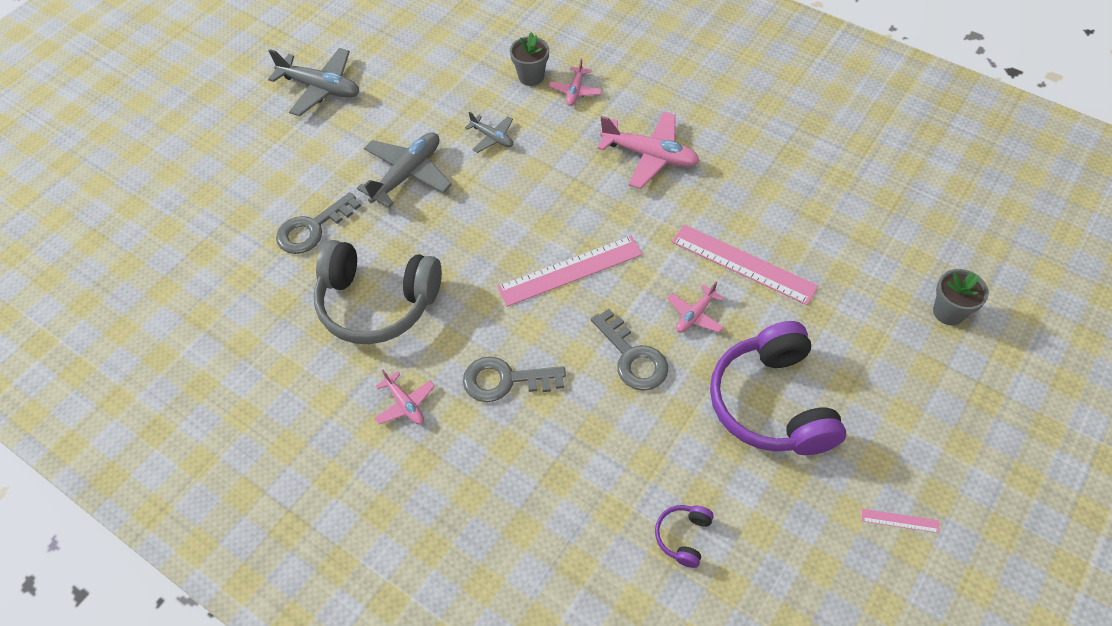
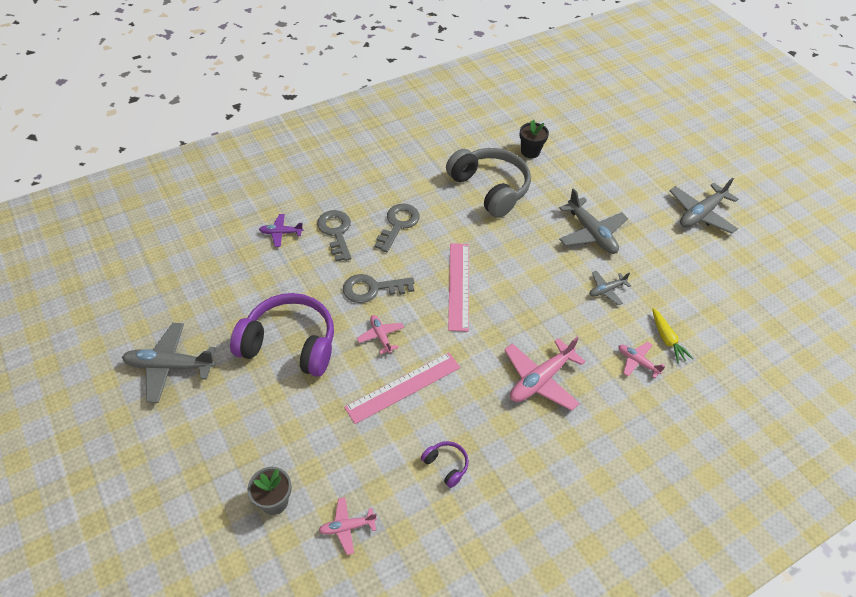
camera: 110 degrees right, 5 degrees down
grey key [276,192,361,254] -> grey key moved to [317,210,351,262]
grey headphones [314,240,442,344] -> grey headphones turned 105 degrees clockwise [446,148,531,218]
pink plane [375,370,435,424] -> pink plane moved to [319,497,377,555]
grey flower pot [510,32,549,86] -> yellow carrot [652,308,693,363]
purple headphones [655,505,714,568] -> purple headphones moved to [421,441,469,488]
pink ruler [862,509,939,533] -> grey plane [122,323,216,403]
none -> purple plane [259,214,304,247]
none -> black flower pot [519,120,549,158]

